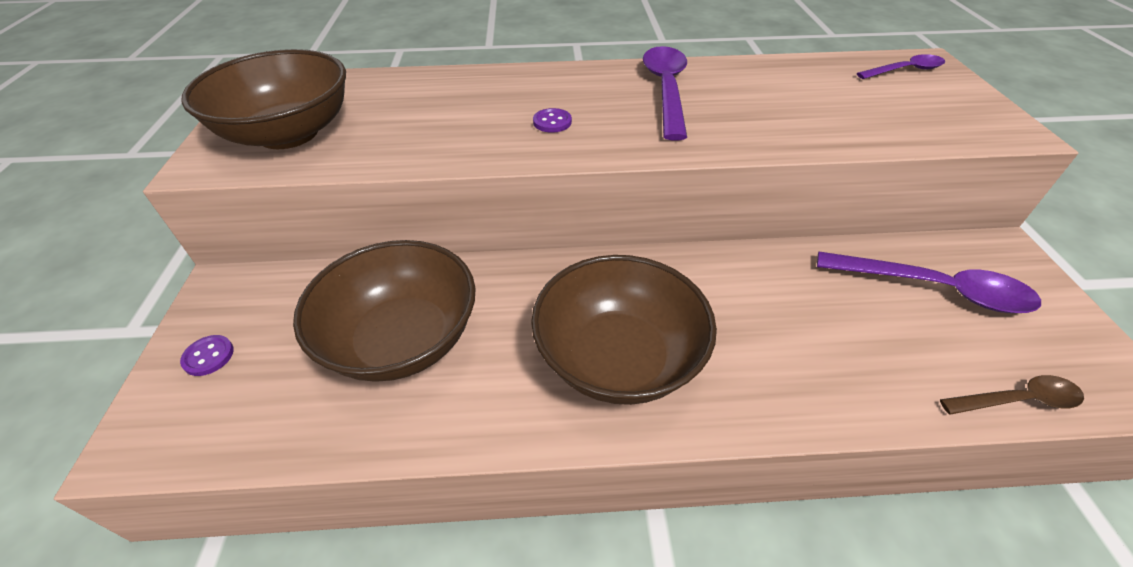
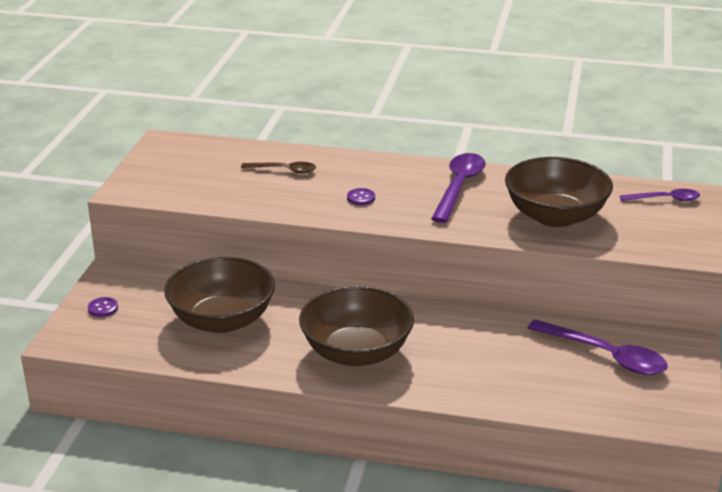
camera: 15 degrees right, 15 degrees down
brown bowl [182,49,346,149] -> brown bowl moved to [505,157,613,227]
brown spoon [940,375,1084,415] -> brown spoon moved to [241,162,316,174]

